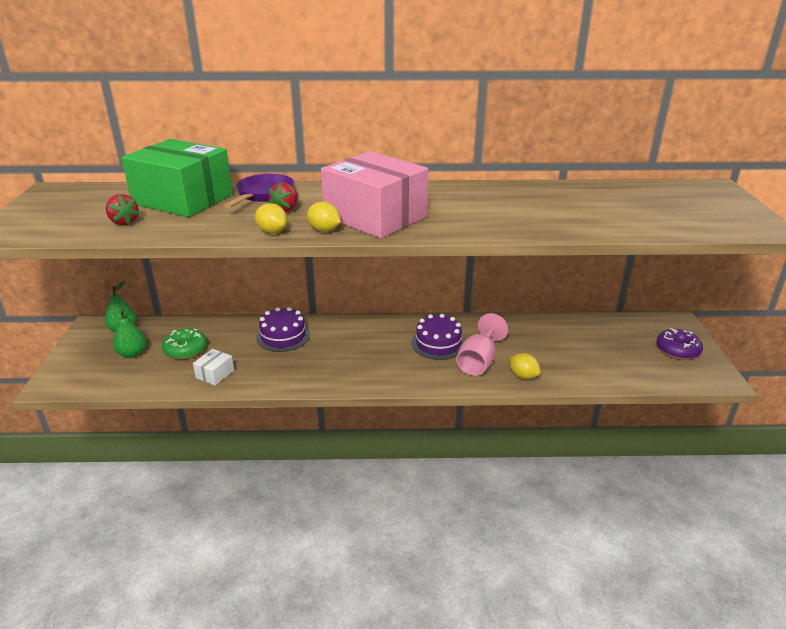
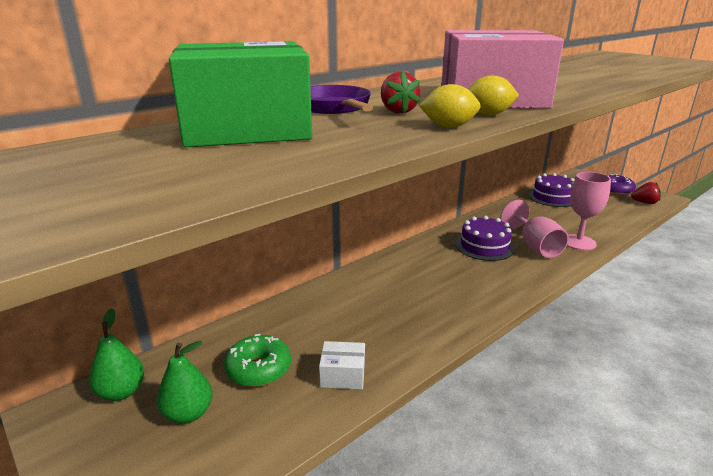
camera: 40 degrees left, 5 degrees down
red strawberry [106,194,140,225] -> red strawberry moved to [631,182,661,204]
white box [193,349,234,386] -> white box turned 75 degrees counterclockwise [319,341,365,390]
purple cake [256,307,310,352] -> purple cake moved to [529,173,575,207]
yellow lemon [509,353,541,379] -> pink goblet [567,172,611,250]

